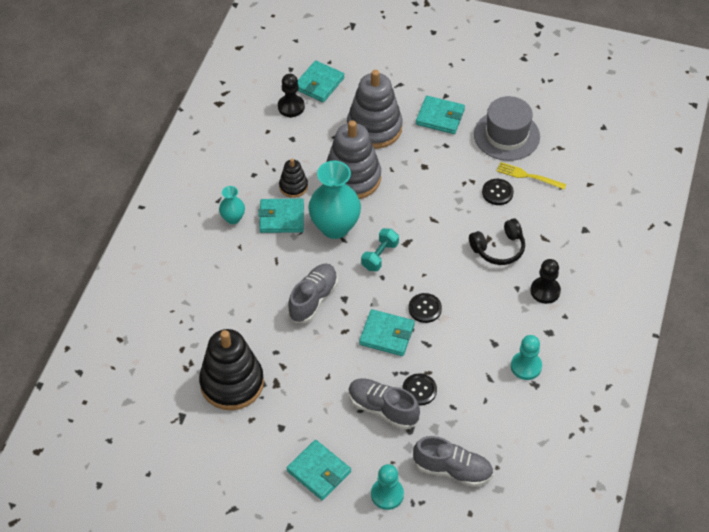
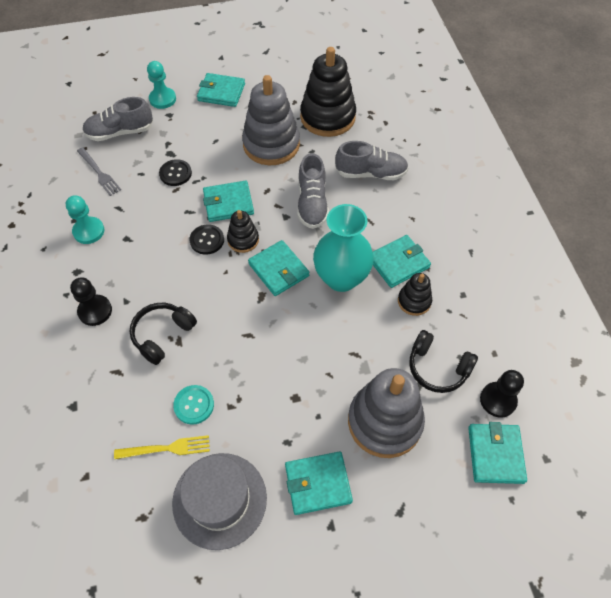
camera: 150 degrees right, 5 degrees up
turquoise vase [219,186,245,224] -> none
grey stacking toy [326,120,381,199] -> grey stacking toy moved to [242,75,300,165]
grey shoe [349,379,420,429] -> grey shoe moved to [335,141,409,180]
turquoise dumbbell [361,228,399,271] -> turquoise wallet [248,240,309,296]
black button [482,179,514,205] -> turquoise button [173,385,214,425]
none -> grey fork [77,147,121,196]
none -> black stacking toy [227,210,259,253]
none -> black headphones [409,330,478,393]

